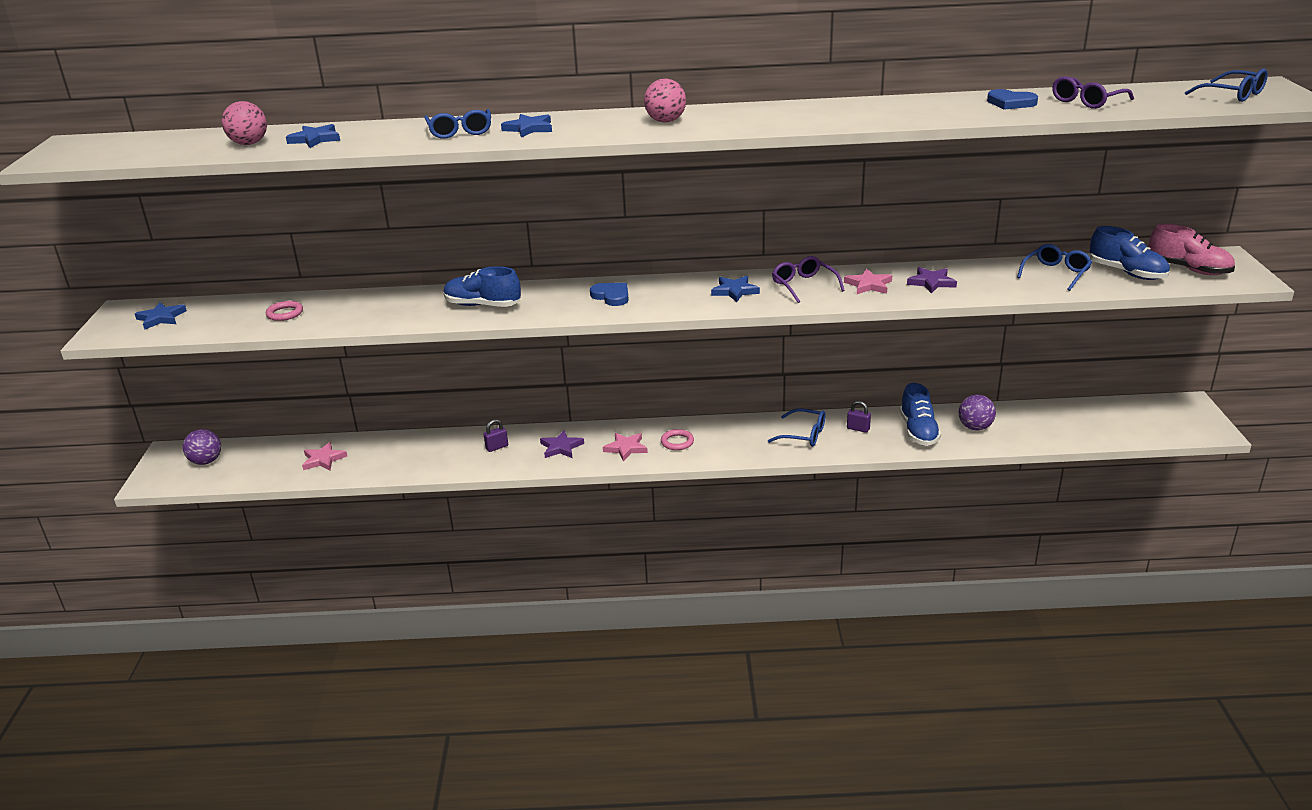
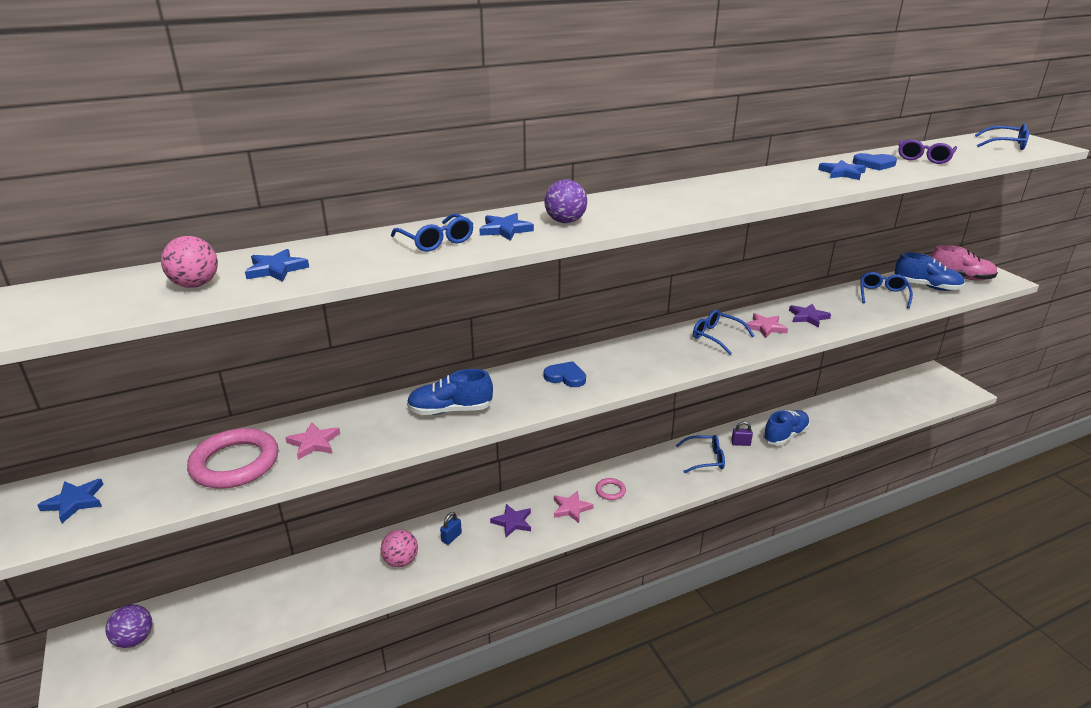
camera: 25 degrees left, 0 degrees up
pink ring [266,301,303,321] -> pink ring [187,428,279,489], size x2.09
pink star [302,442,347,471] -> pink star moved to [285,422,340,460]
purple padlock [484,419,508,452] -> blue padlock [440,512,462,545]
pink ball [644,79,686,122] -> pink ball moved to [381,529,418,567]
blue star [711,276,760,302] -> blue star moved to [818,160,866,180]
purple glasses [772,256,845,303] -> blue glasses [693,310,754,355]
blue shoe [900,383,941,446] -> blue shoe turned 105 degrees counterclockwise [763,410,810,445]
purple ball [959,395,996,431] -> purple ball moved to [545,179,587,223]

